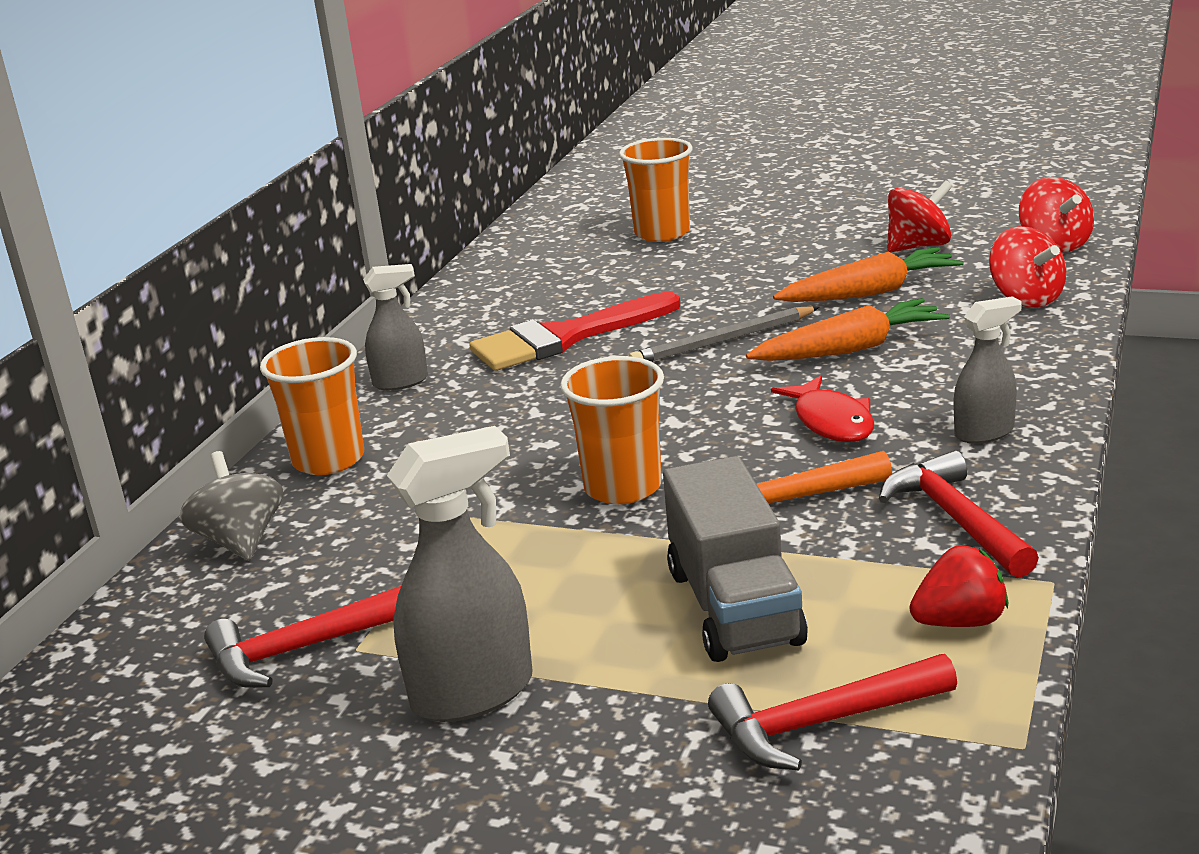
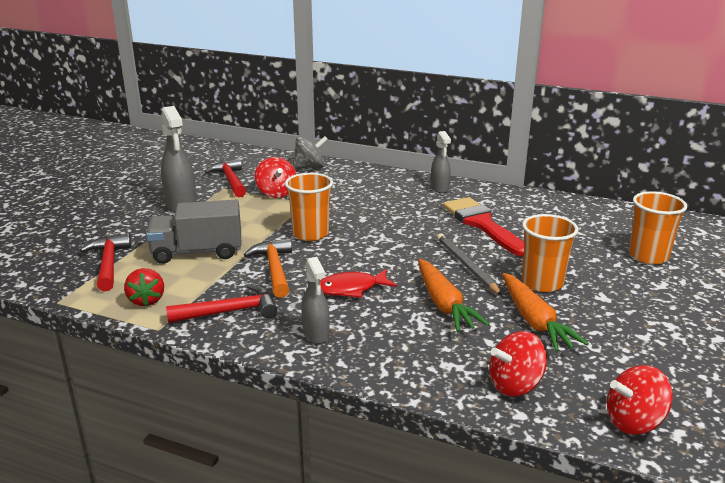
camera: 90 degrees right, 0 degrees up
orange cup [260,337,364,475] -> orange cup moved to [522,214,579,292]
red spinning top [887,180,953,252] -> red spinning top moved to [255,157,296,198]

